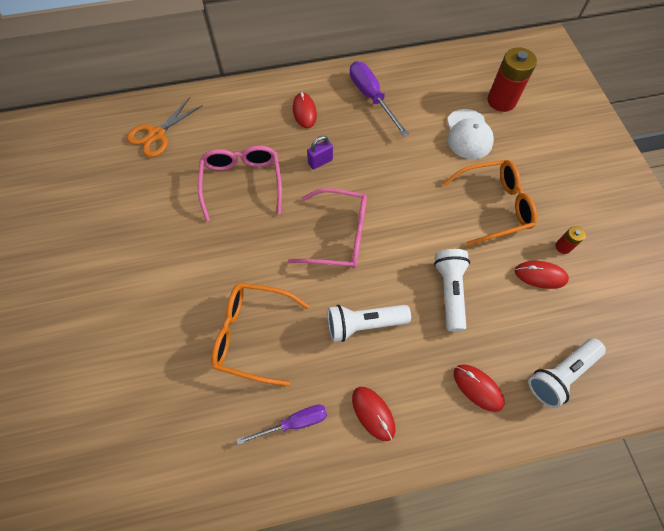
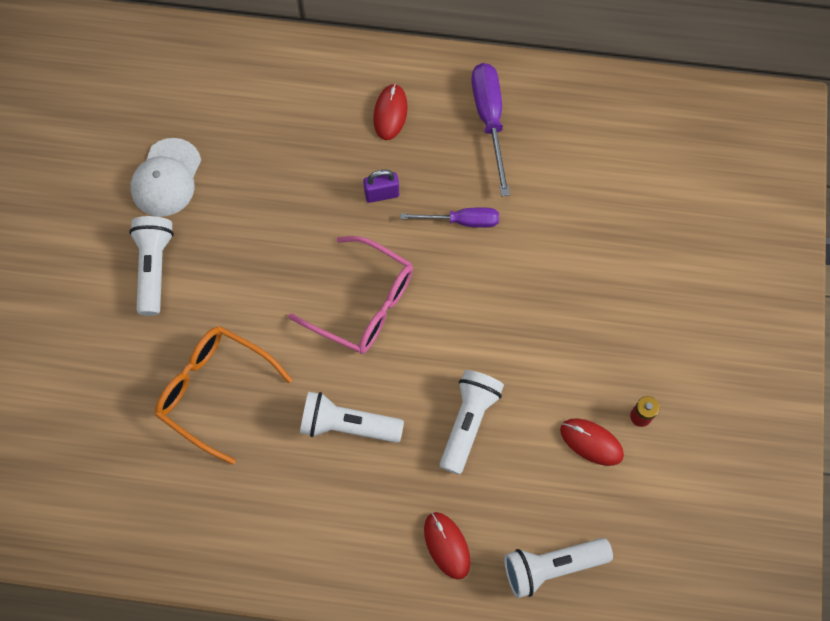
camera: 20 degrees right, 5 degrees up
orange scissors [127,97,203,157] -> none
pink glasses [198,146,282,221] -> none
purple screwdriver [236,405,327,445] -> purple screwdriver moved to [400,208,499,228]
red mouse [352,387,395,441] -> none
orange glasses [442,160,537,246] -> none
white cap [447,109,494,159] -> white cap moved to [131,138,201,217]
red battery [487,47,537,112] -> none
none -> white flashlight [129,216,174,316]

